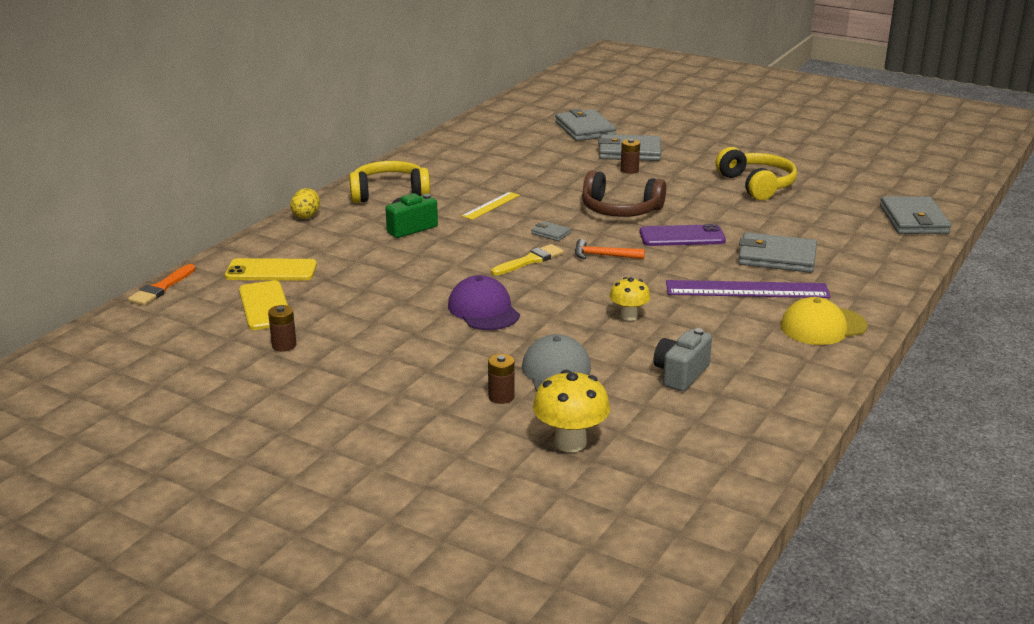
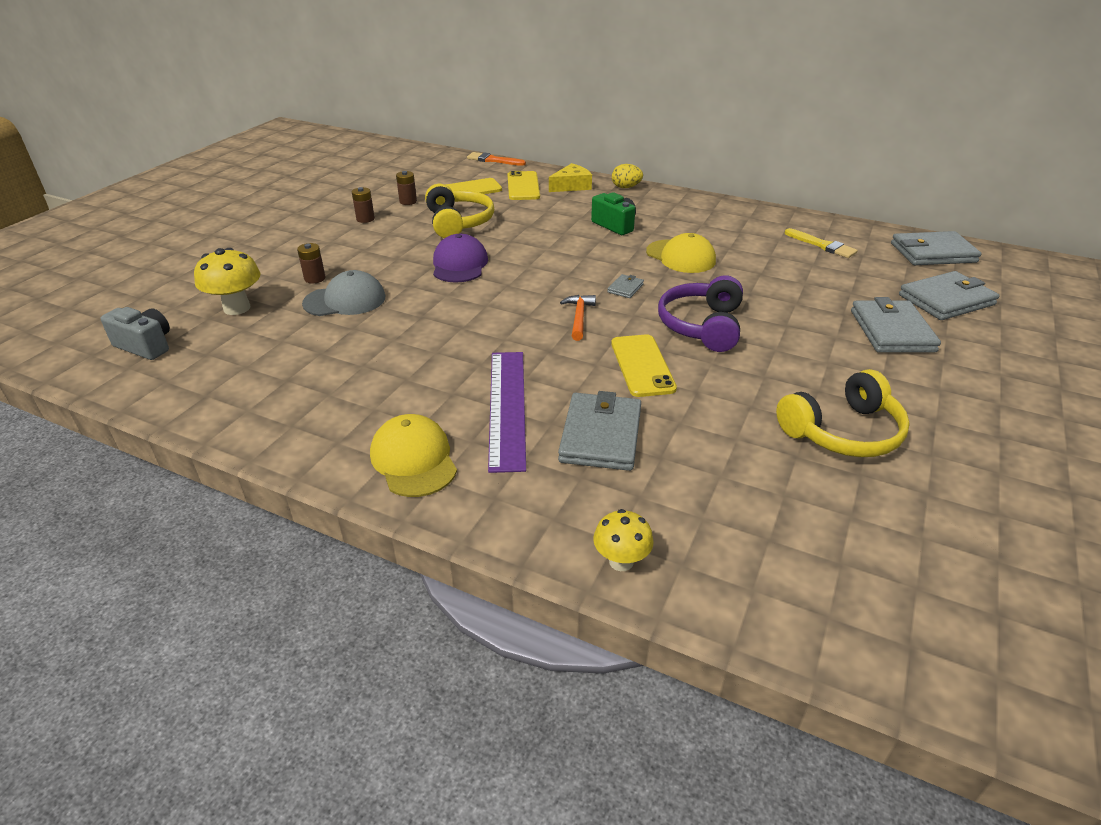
camera: 85 degrees right, 10 degrees up
yellow headphones [349,161,430,203] -> yellow headphones moved to [425,184,494,238]
purple cap [448,275,520,330] -> purple cap turned 60 degrees counterclockwise [433,234,488,283]
yellow ruler [462,192,520,220] -> yellow cap [646,233,716,273]
yellow brush [491,244,564,275] -> yellow brush moved to [785,228,858,258]
brown headphones [582,170,666,217] -> purple headphones [658,275,743,352]
yellow mushroom [610,277,650,321] -> yellow mushroom moved to [593,509,654,571]
brown battery [621,139,640,174] -> brown battery moved to [352,187,375,223]
purple phone [640,224,726,246] -> yellow phone [611,335,677,397]
grey camera [654,328,712,391] -> grey camera moved to [100,307,170,360]
grey wallet [880,196,951,234] -> grey wallet moved to [891,231,981,265]
none -> yellow cheese [549,163,592,192]

